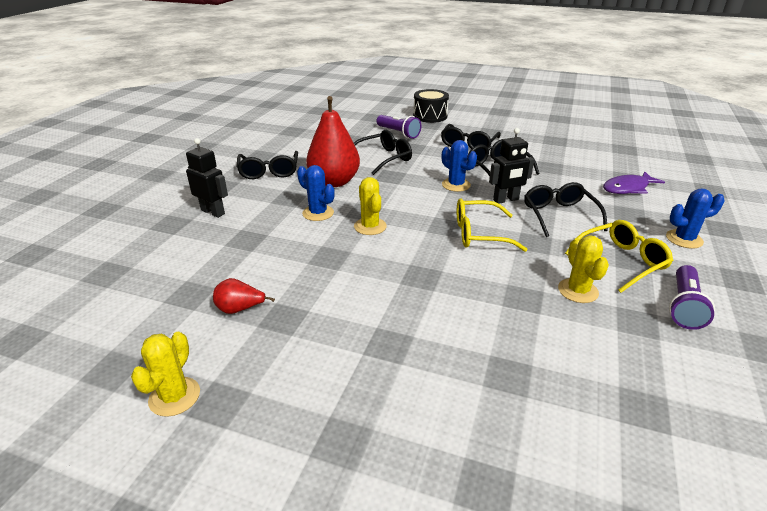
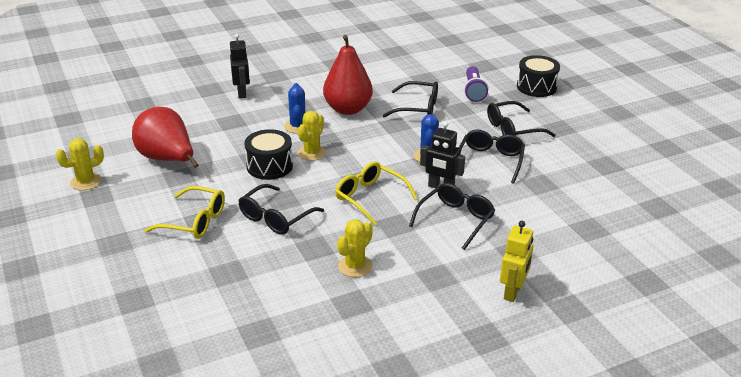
camera: 45 degrees right, 0 degrees up
red pear [213,278,275,314] -> red pear [132,107,199,168], size x2.14
black glasses [237,151,298,179] -> black glasses moved to [238,184,324,235]
yellow glasses [565,220,673,293] -> yellow glasses moved to [145,186,225,239]
purple fish [603,171,665,194] -> none
blue cactus [666,188,725,248] -> yellow robot [500,221,533,302]
purple flashlight [669,265,715,330] -> none
none -> black drum [245,129,293,180]

